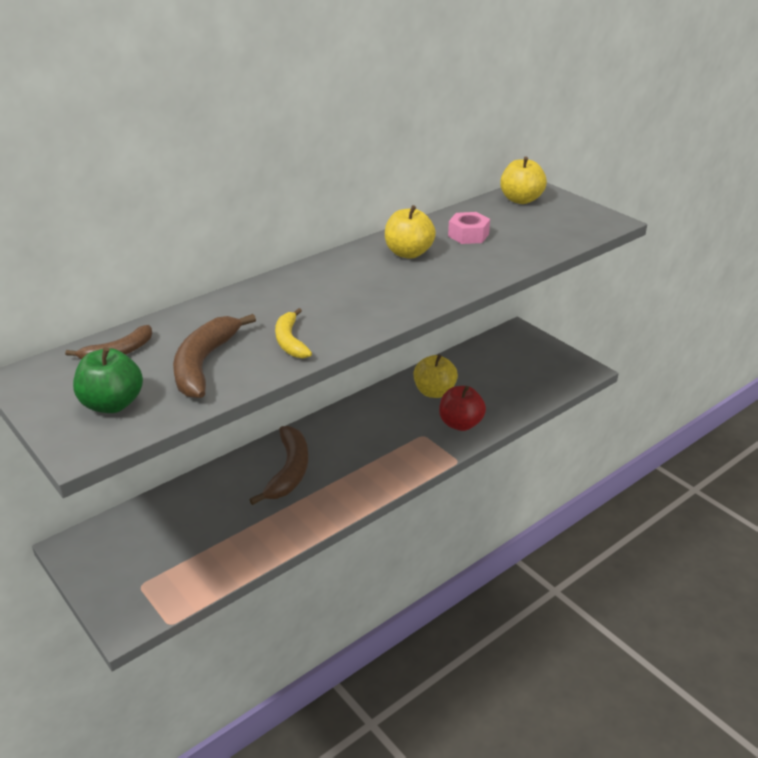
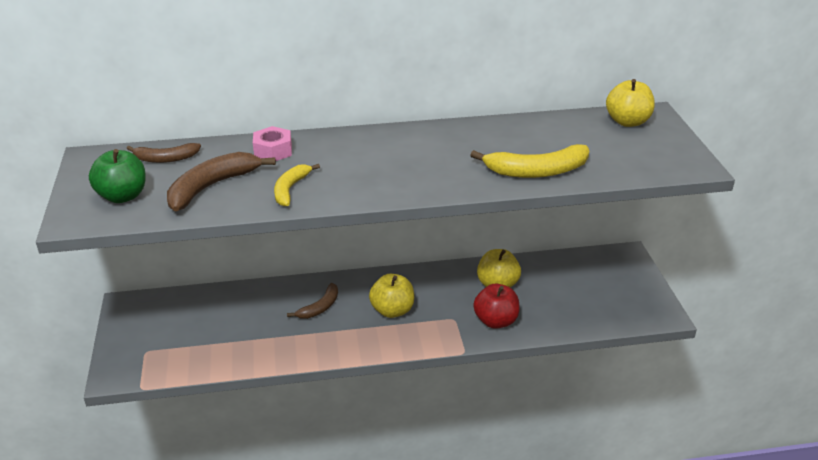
camera: 30 degrees right, 0 degrees up
brown banana [249,426,308,505] -> brown banana [287,283,338,319], size x0.62
yellow apple [385,205,436,259] -> yellow apple moved to [369,274,414,318]
pink nut [448,212,490,244] -> pink nut moved to [253,126,292,161]
none -> yellow banana [470,144,589,178]

